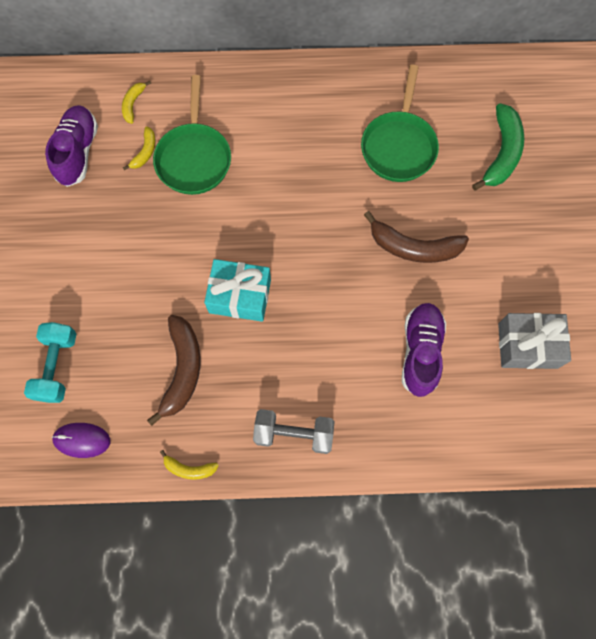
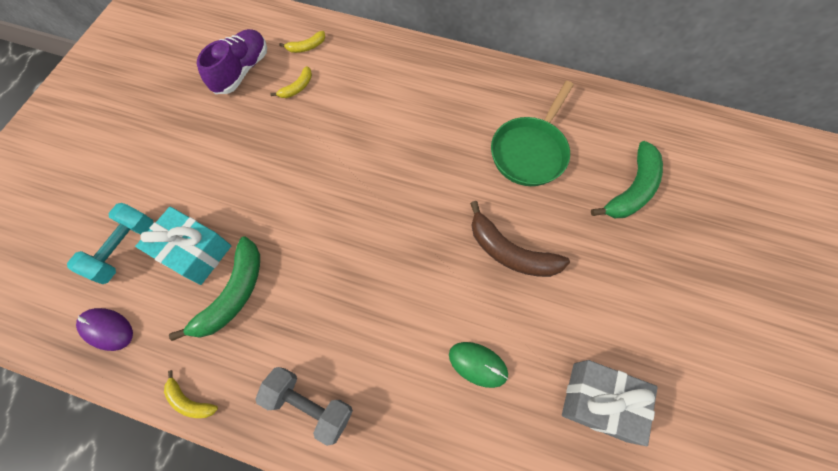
camera: 20 degrees right, 5 degrees down
yellow banana [122,81,151,124] -> yellow banana turned 150 degrees counterclockwise [279,31,325,53]
brown banana [147,315,201,426] -> green banana [169,236,260,341]
green pan [153,75,231,195] -> none
turquoise gift [204,259,271,322] -> turquoise gift moved to [135,207,231,285]
purple shoe [402,303,446,397] -> green mouse [449,342,508,388]

